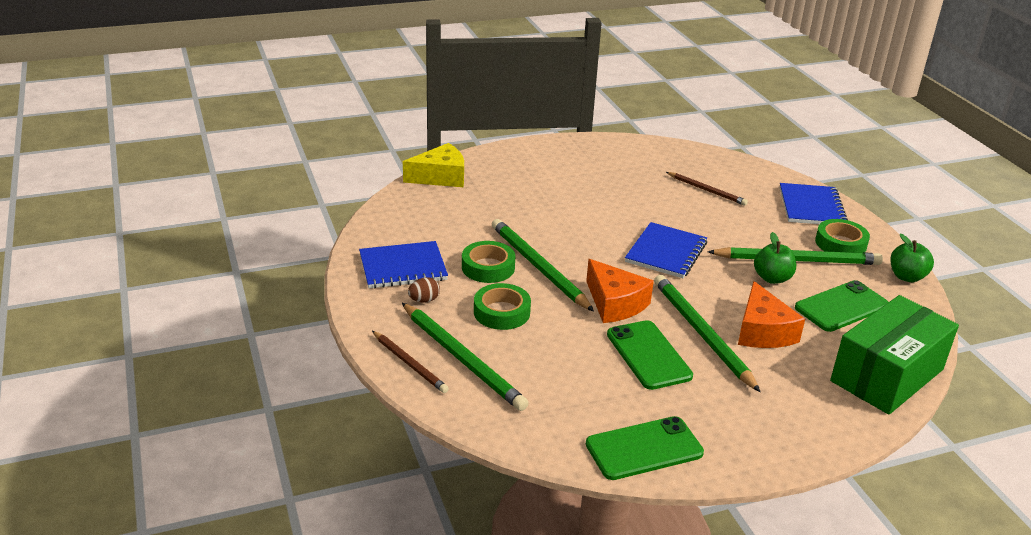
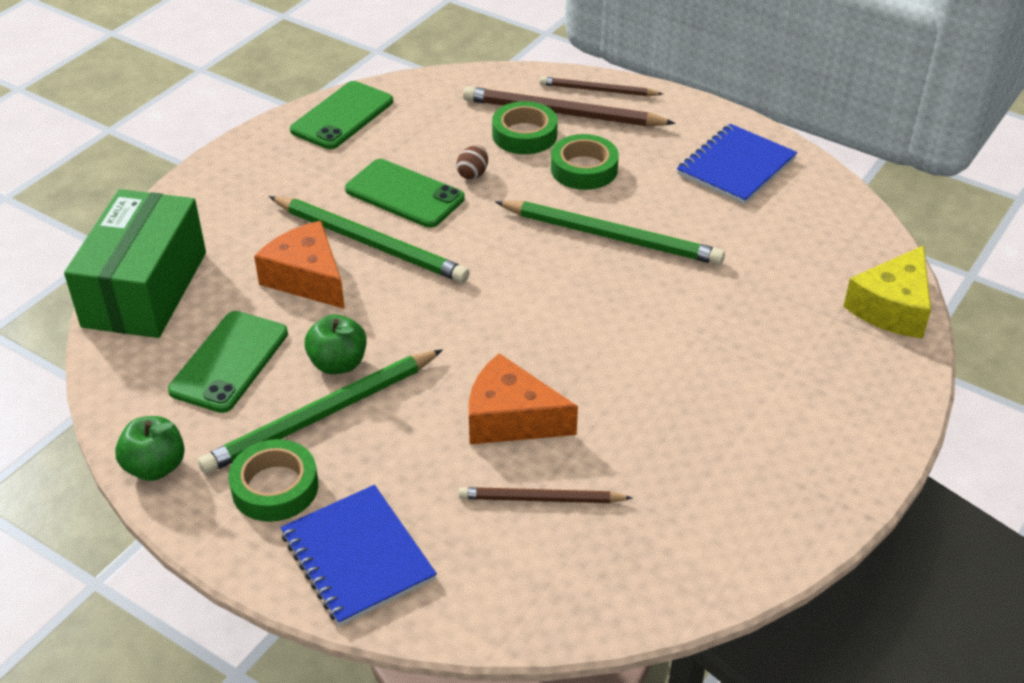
camera: 145 degrees right, 10 degrees up
green pencil [402,303,529,411] -> brown pencil [463,86,675,126]
brown egg [408,277,440,303] -> brown egg moved to [456,145,488,180]
green tape [462,241,515,283] -> green tape moved to [492,101,558,154]
orange cheese [586,259,654,323] -> orange cheese moved to [469,353,578,444]
blue notebook [625,222,707,278] -> none

